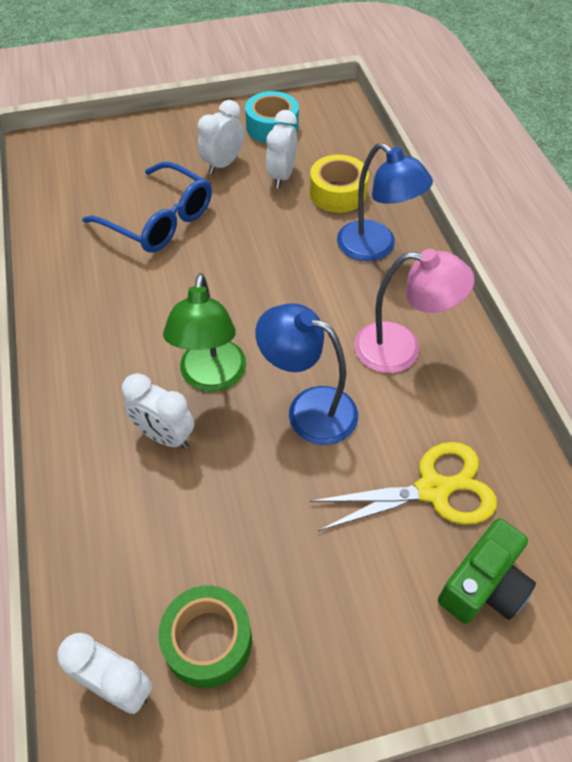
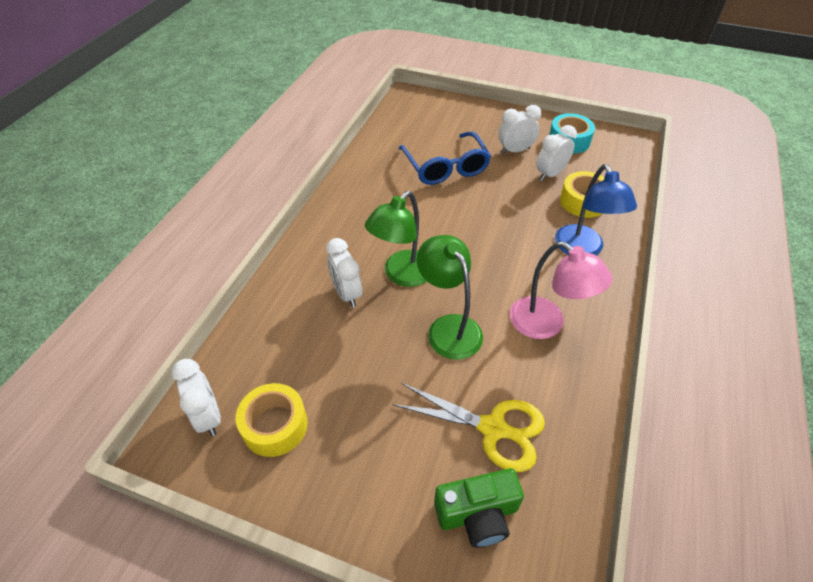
camera: 35 degrees right, 5 degrees down
green tape [158,586,252,688] -> yellow tape [236,383,308,457]
blue lamp [255,303,358,445] -> green lamp [417,235,483,360]

